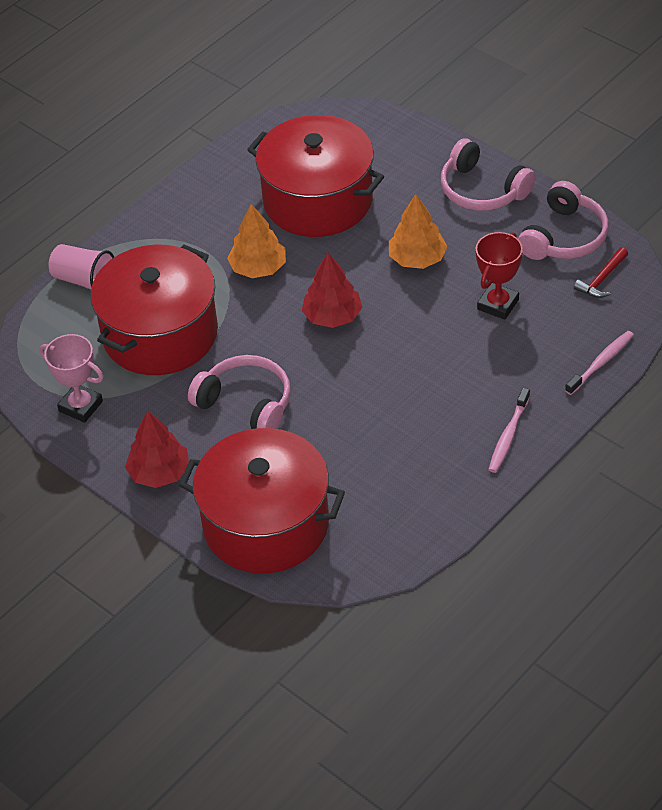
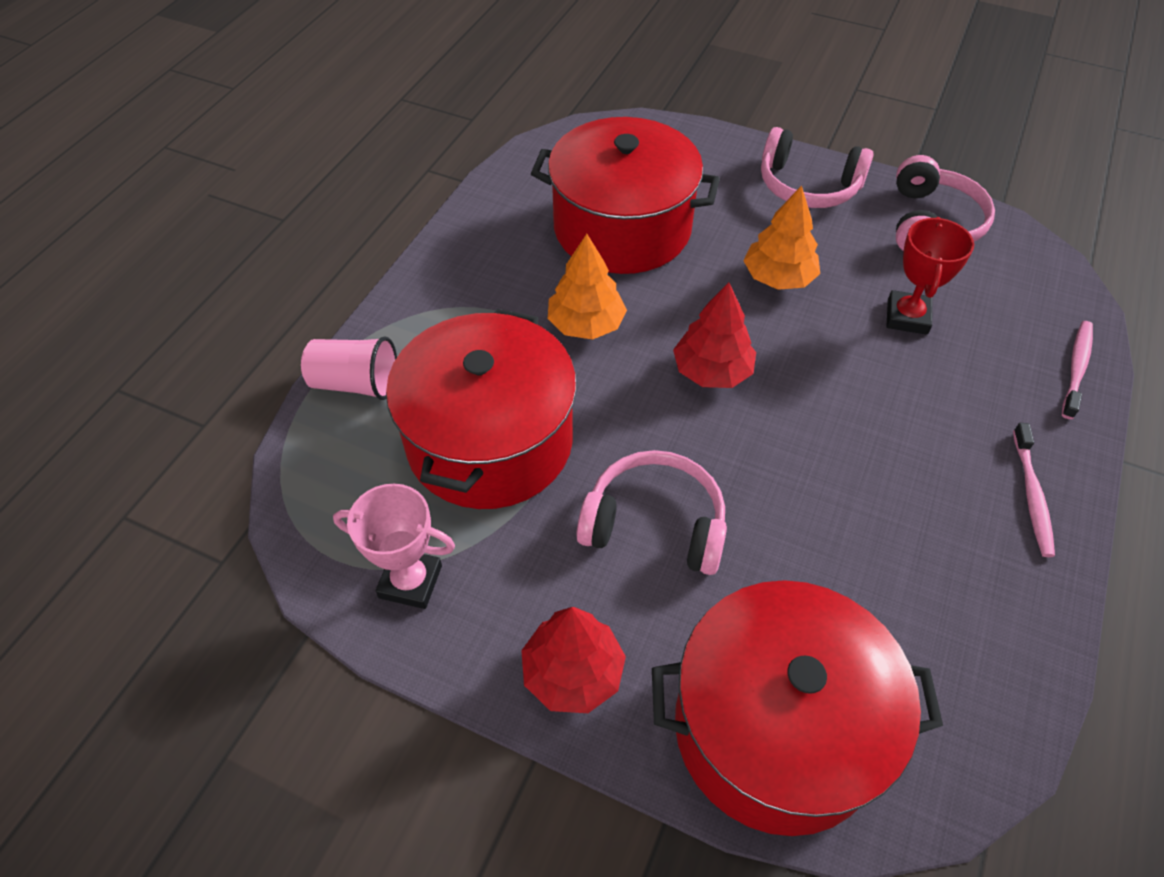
camera: 20 degrees left, 5 degrees up
red hammer [574,247,628,298] -> none

